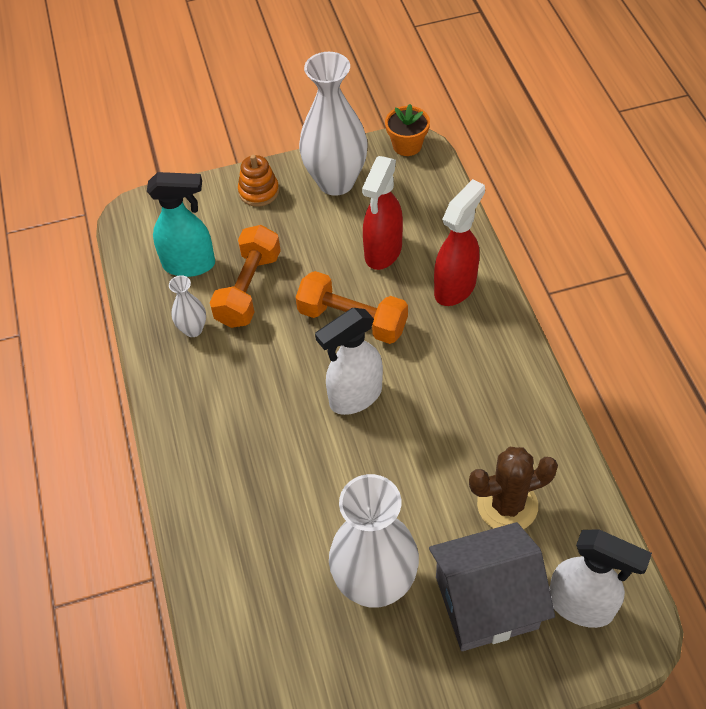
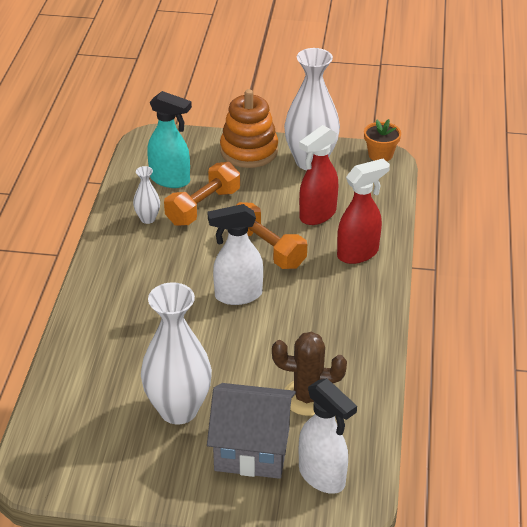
camera: 20 degrees right, 15 degrees down
orange stacking toy [238,155,279,207] -> orange stacking toy [220,89,278,168], size x1.75

